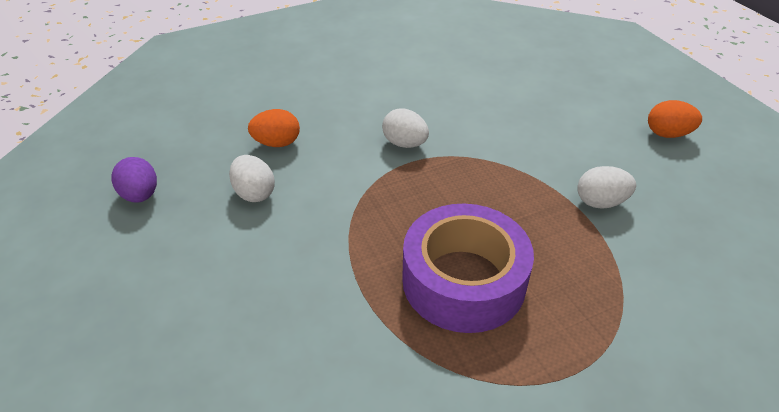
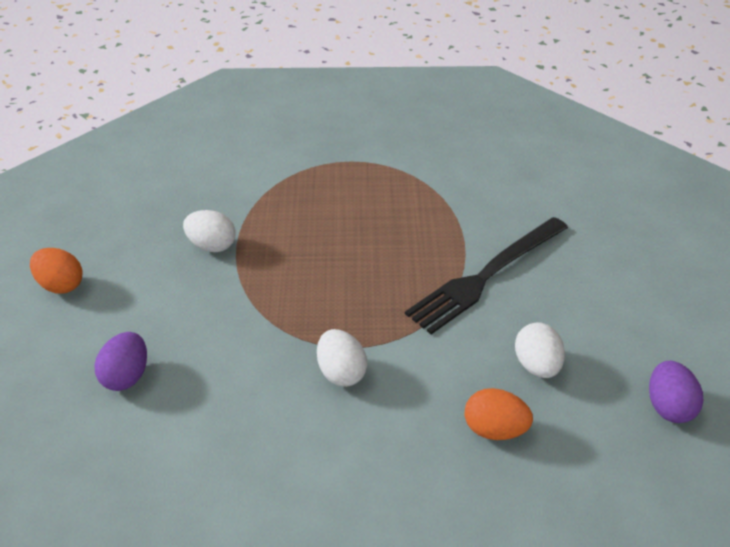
camera: 155 degrees left, 0 degrees up
purple tape [402,204,534,333] -> none
none -> purple egg [94,332,147,391]
none -> black fork [405,217,568,334]

